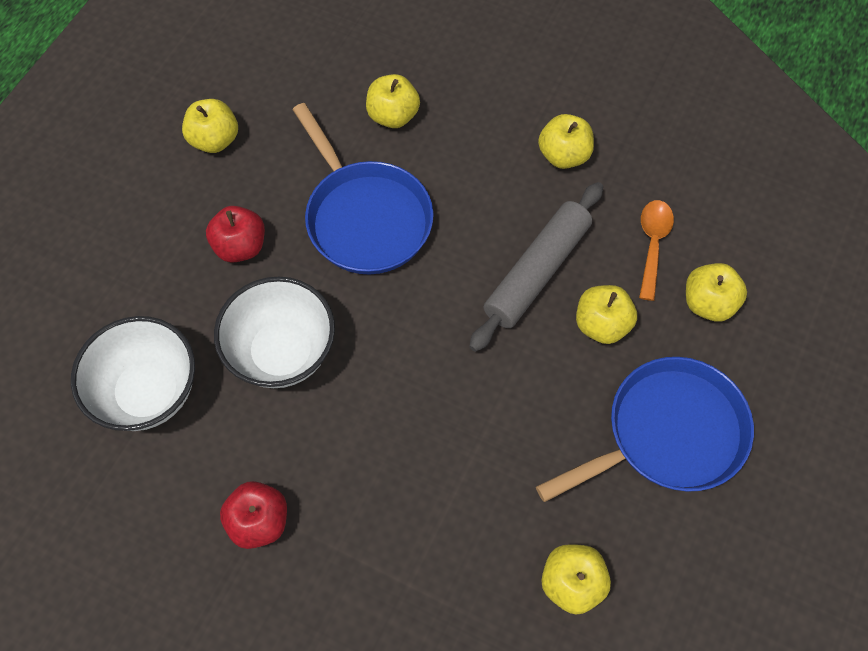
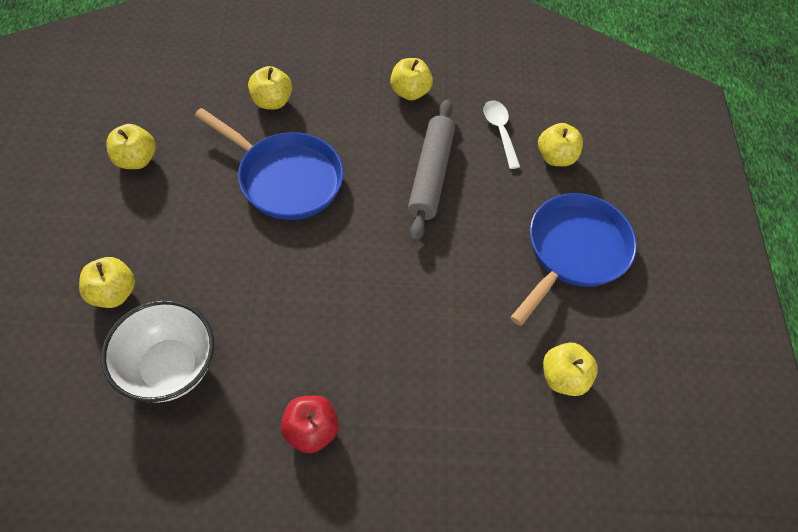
camera: 30 degrees left, 5 degrees down
red apple [206,206,265,263] -> none
white bowl [214,277,335,388] -> none
yellow apple [576,285,637,344] -> yellow apple moved to [79,257,135,308]
orange spoon [639,200,674,301] -> white spoon [483,100,520,169]

